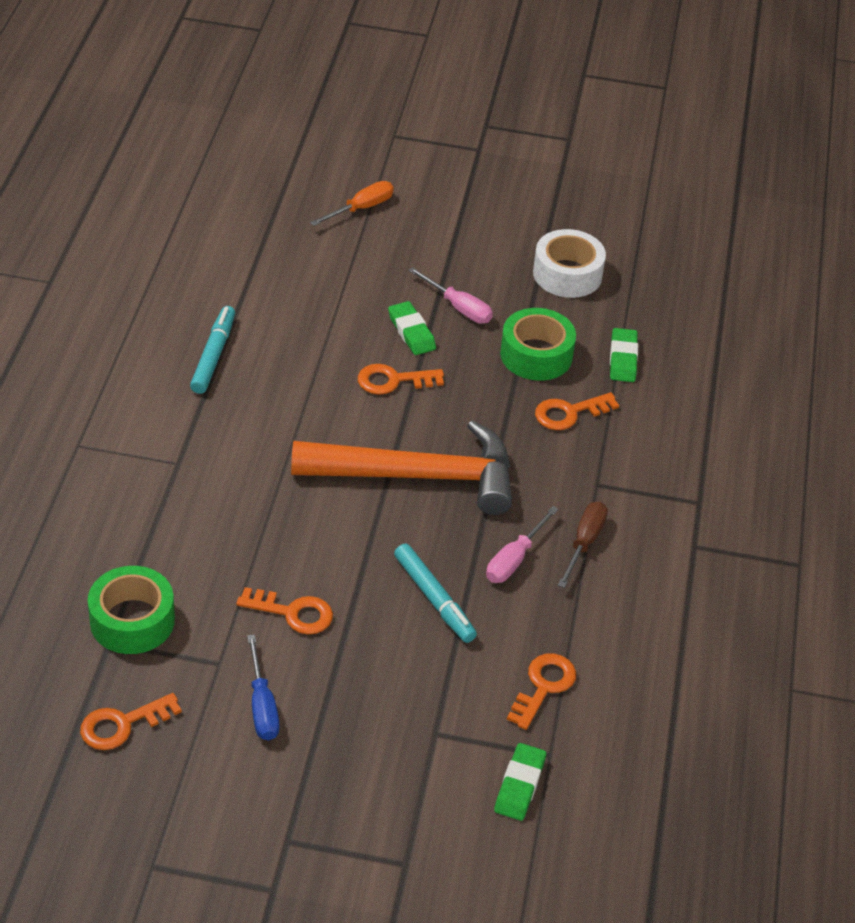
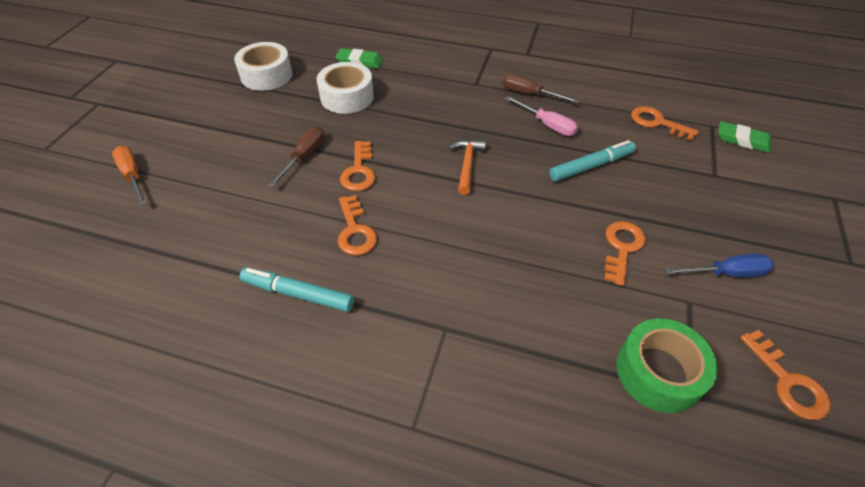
camera: 80 degrees left, 5 degrees up
orange hammer [291,420,512,515] -> orange hammer [449,139,486,195], size x0.43
green eraser [388,301,436,355] -> brown screwdriver [268,127,324,187]
pink screwdriver [408,267,493,324] -> none
green tape [500,308,576,380] -> white tape [317,62,374,114]
orange key [535,392,619,430] -> orange key moved to [338,195,377,256]

